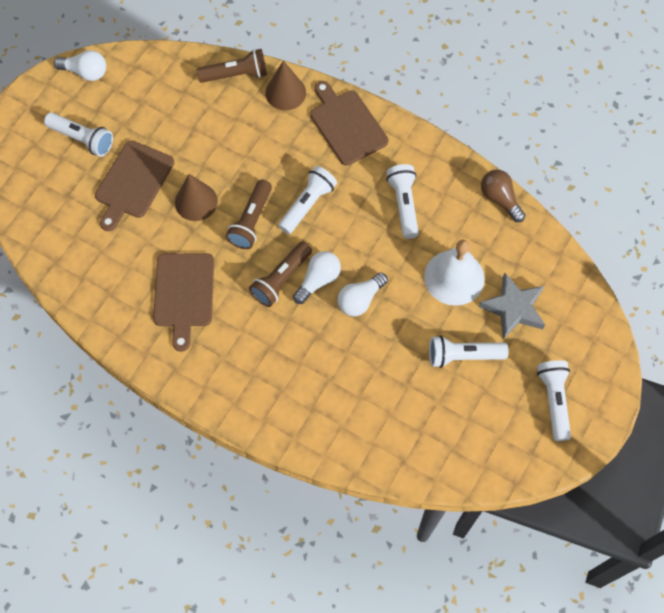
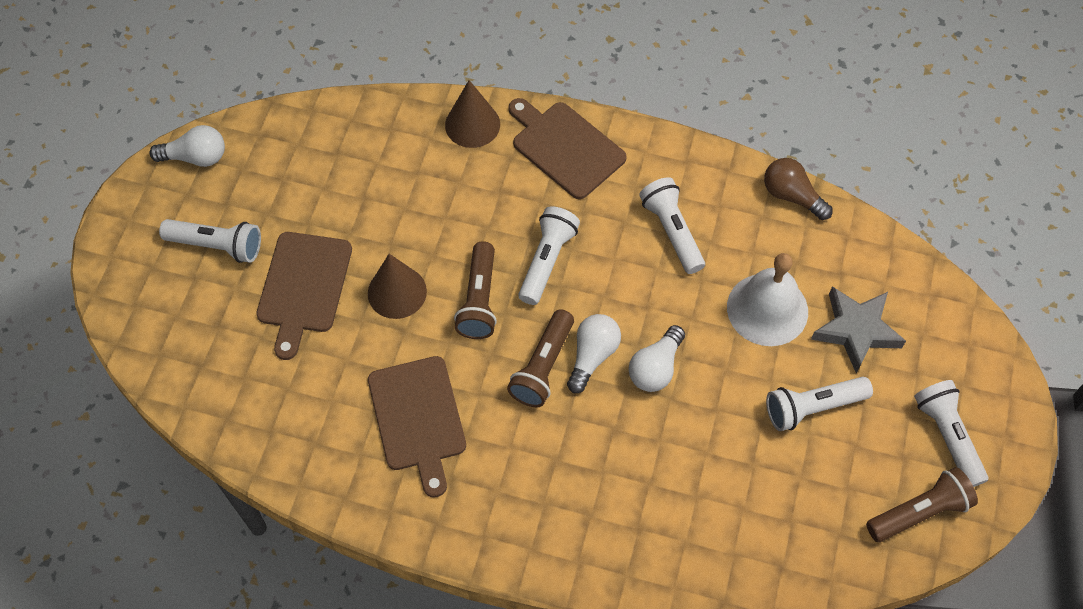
camera: 15 degrees left, 5 degrees down
brown flashlight [197,49,267,83] -> brown flashlight moved to [866,467,978,542]

